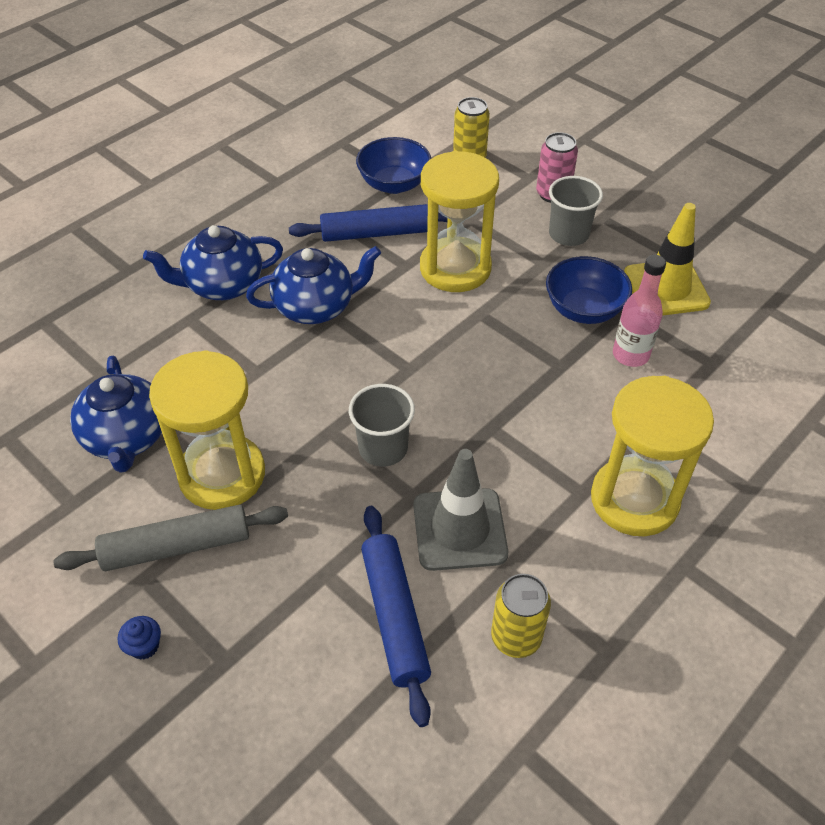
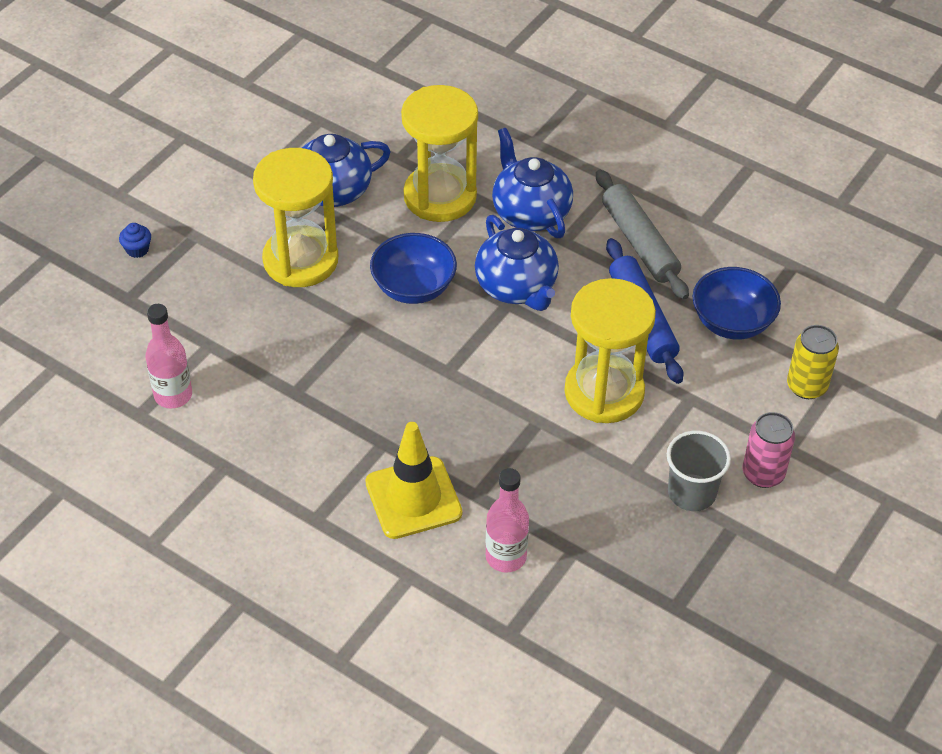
camera: 80 degrees right, 0 degrees up
grey rolling pin [53,505,288,571] -> grey rolling pin moved to [596,170,689,299]
grey cup [349,384,415,467] -> none
blue rolling pin [361,506,431,727] -> pink bottle [146,304,192,408]
grey traffic cone [413,449,508,571] -> none
yellow can [491,574,551,658] -> none
blue bowl [546,256,632,324] -> blue bowl moved to [370,233,457,304]
yellow hourglass [591,376,714,536] -> yellow hourglass moved to [401,85,478,222]
yellow traffic cone [624,203,711,316] -> yellow traffic cone moved to [366,422,462,539]

